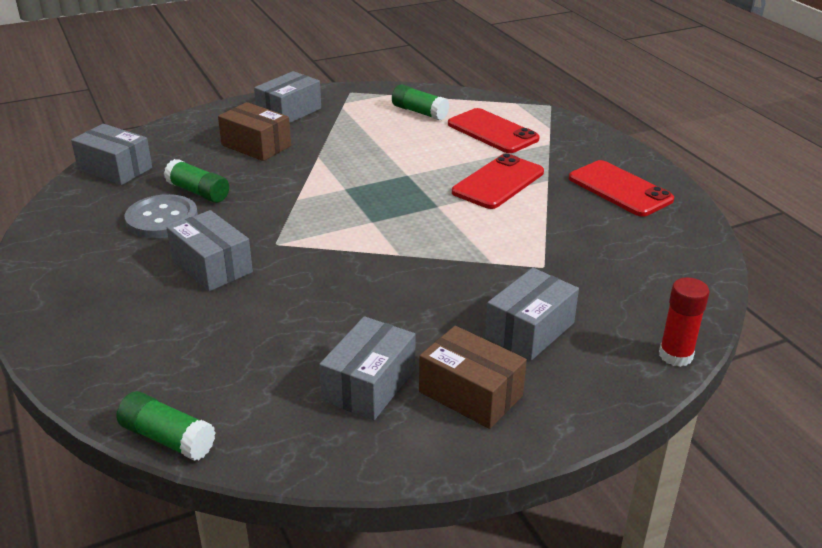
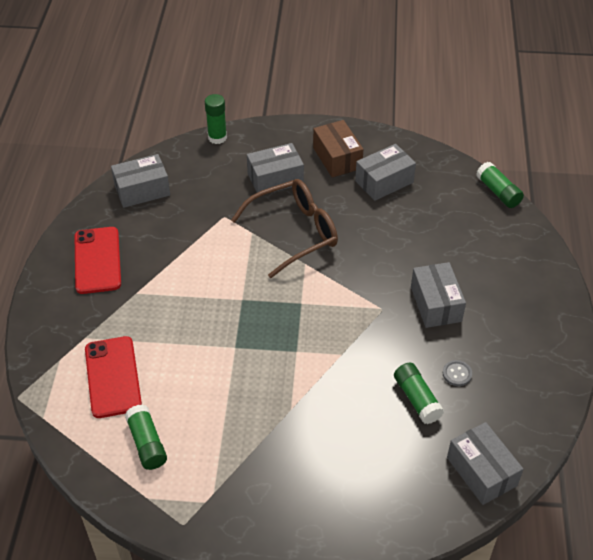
camera: 150 degrees left, 15 degrees up
grey button [125,194,198,238] -> grey button [443,360,472,386], size x0.48
brown box [218,102,291,161] -> none
grey box [254,71,321,123] -> grey box moved to [111,154,170,208]
red phone [452,153,544,209] -> none
red glue stick [659,277,710,367] -> green glue stick [205,94,227,144]
none -> brown glasses [231,179,338,278]

